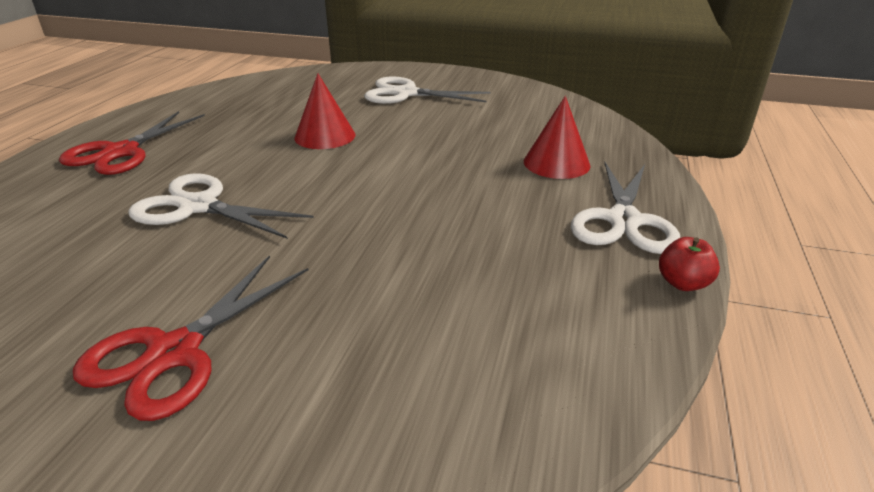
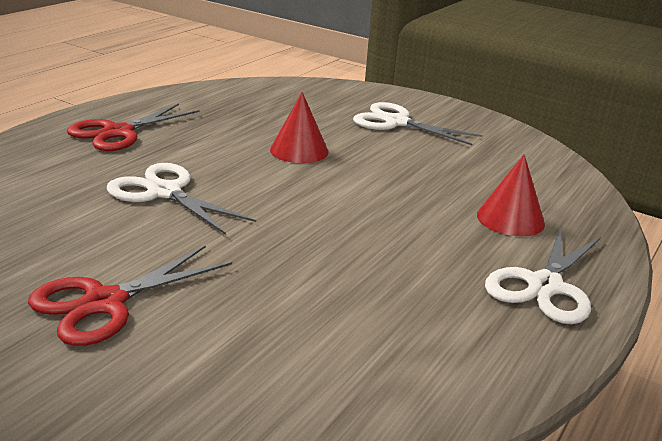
camera: 15 degrees right, 5 degrees down
red apple [659,237,720,291] -> none

